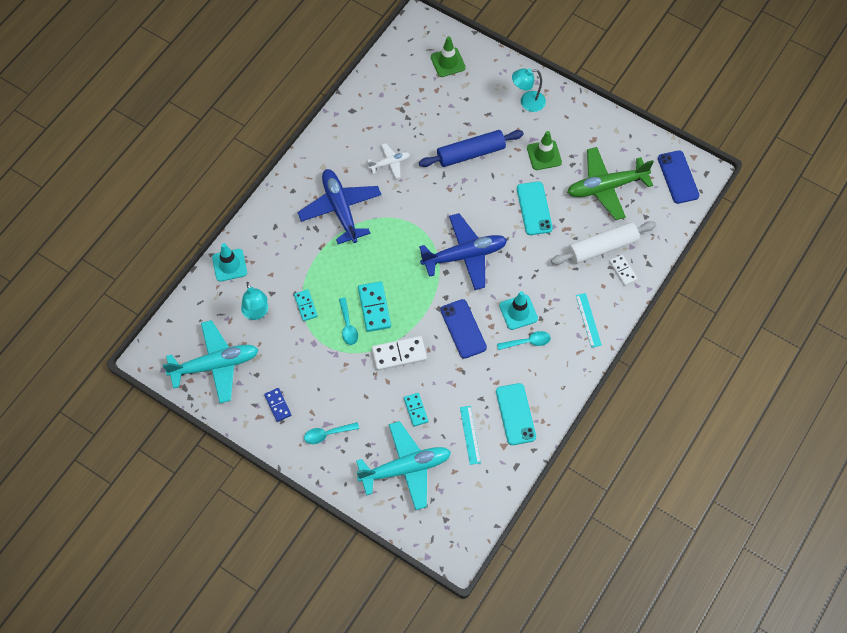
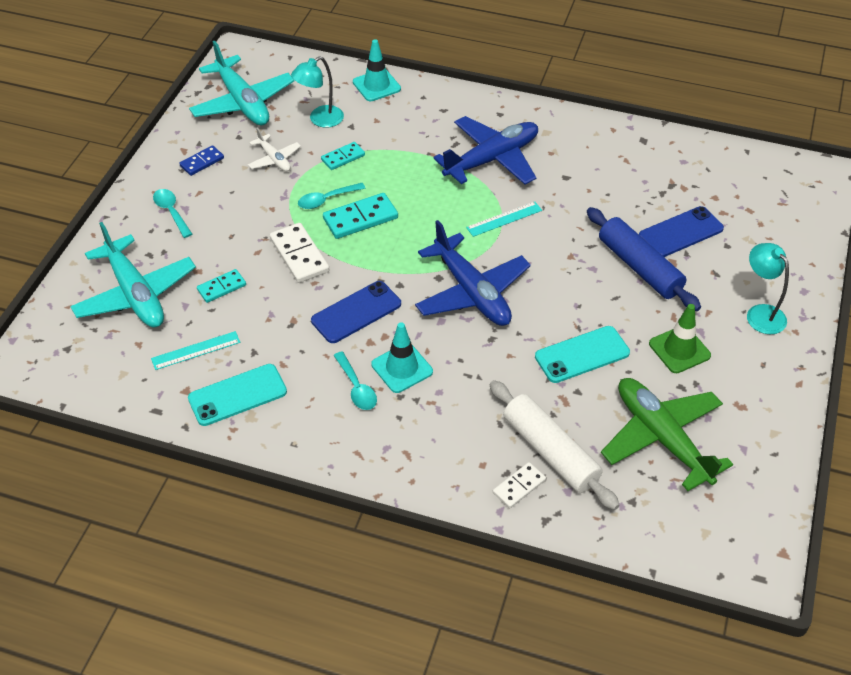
camera: 75 degrees right, 15 degrees down
white plane [367,143,410,179] -> white plane moved to [248,128,301,172]
green traffic cone [431,36,466,77] -> none
turquoise ruler [576,293,602,348] -> turquoise ruler moved to [466,202,542,237]
blue phone [658,150,699,204] -> blue phone moved to [639,206,724,257]

